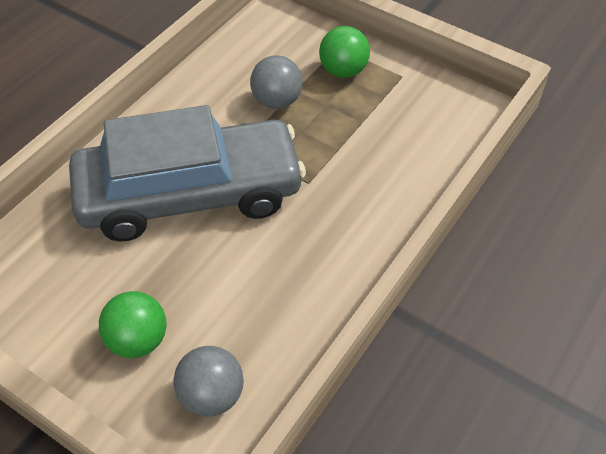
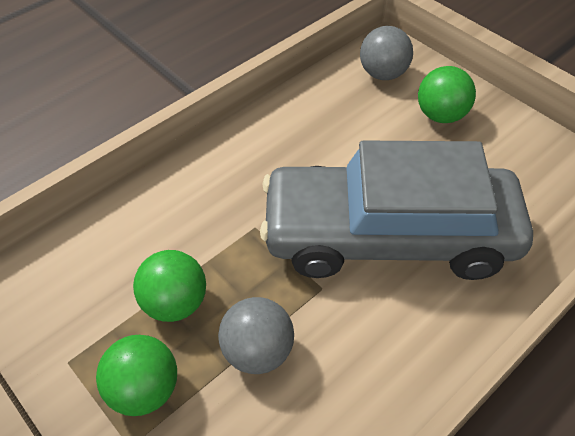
camera: 165 degrees left, 0 degrees up
none -> green ball [133,250,206,322]

